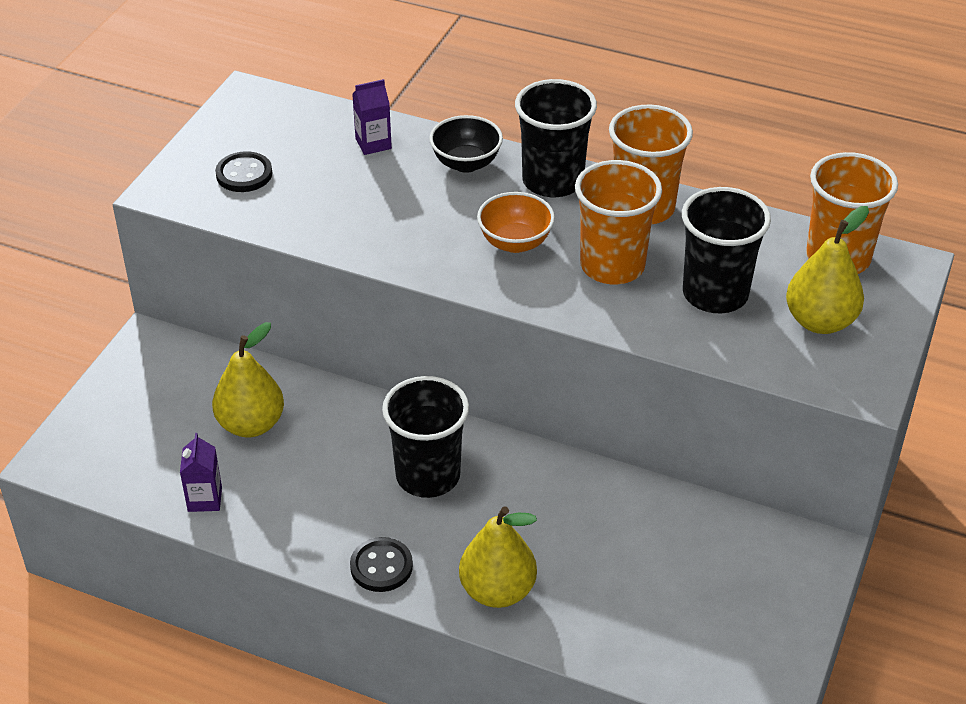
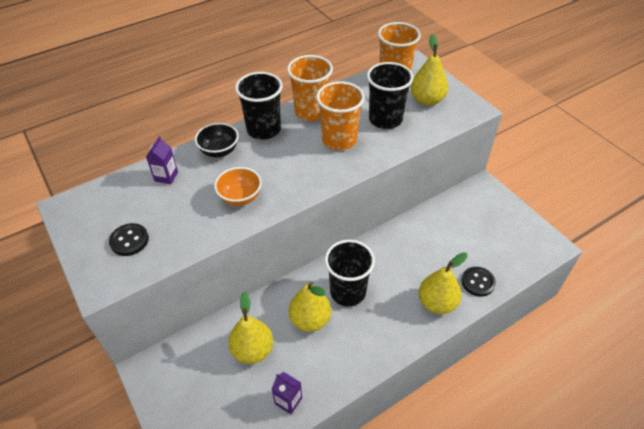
camera: 55 degrees left, 5 degrees up
black button [350,537,413,592] -> black button moved to [462,267,496,297]
orange bowl [477,192,555,253] -> orange bowl moved to [214,167,262,206]
none -> yellow pear [289,281,331,332]

